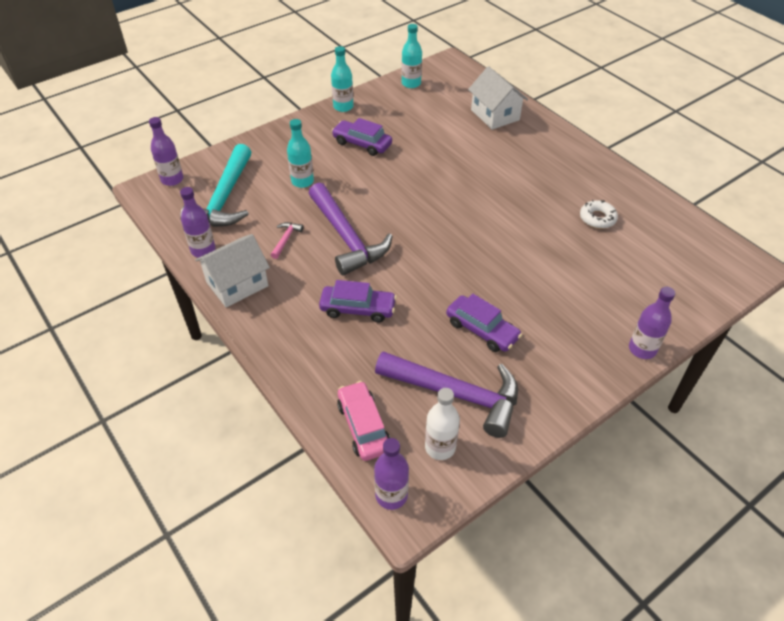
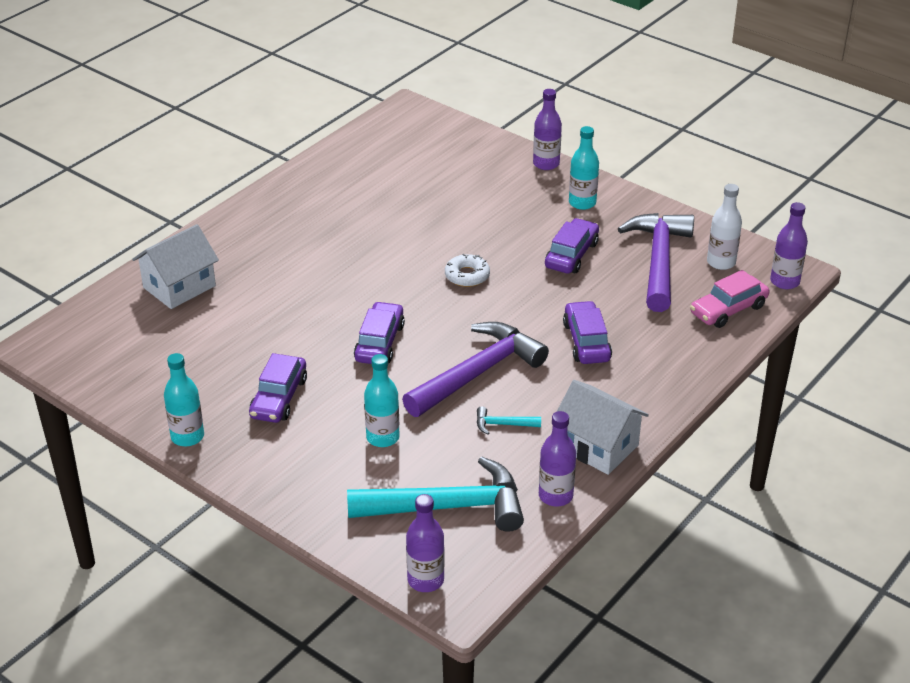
camera: 105 degrees left, 10 degrees down
pink hammer [271,222,303,259] -> turquoise hammer [477,406,541,435]
turquoise bottle [402,24,422,88] -> turquoise bottle moved to [569,126,599,210]
white donut [580,200,618,229] -> white donut moved to [445,254,490,287]
none -> purple car [354,301,405,364]

